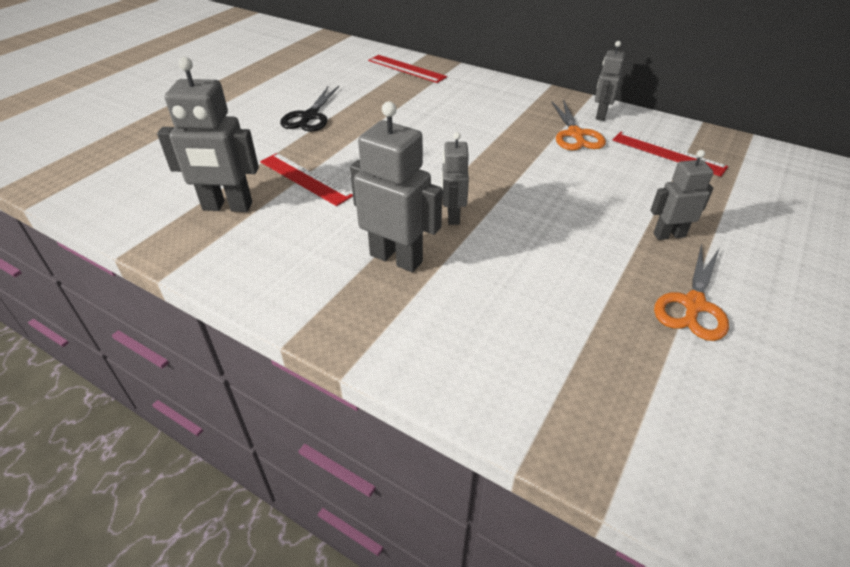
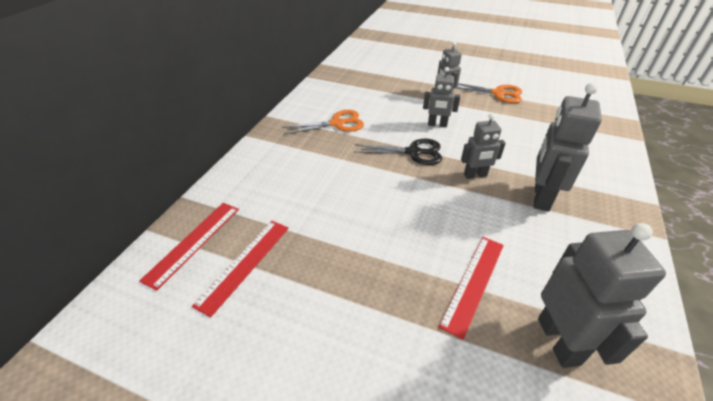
camera: 100 degrees left, 0 degrees up
black scissors [280,86,339,132] -> black scissors moved to [354,139,442,165]
grey robot [595,41,625,121] -> grey robot moved to [423,67,460,127]
red ruler [613,132,728,177] -> red ruler moved to [192,221,289,317]

